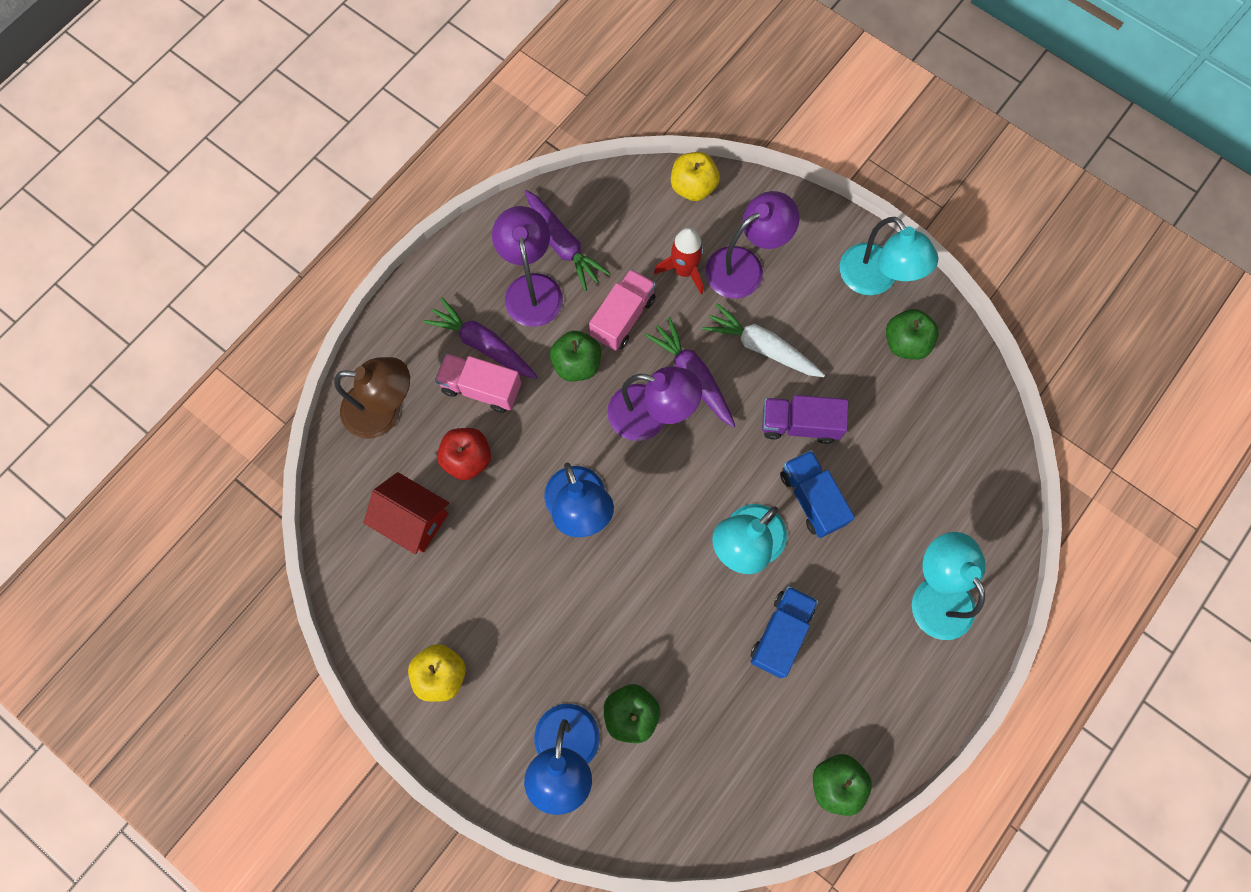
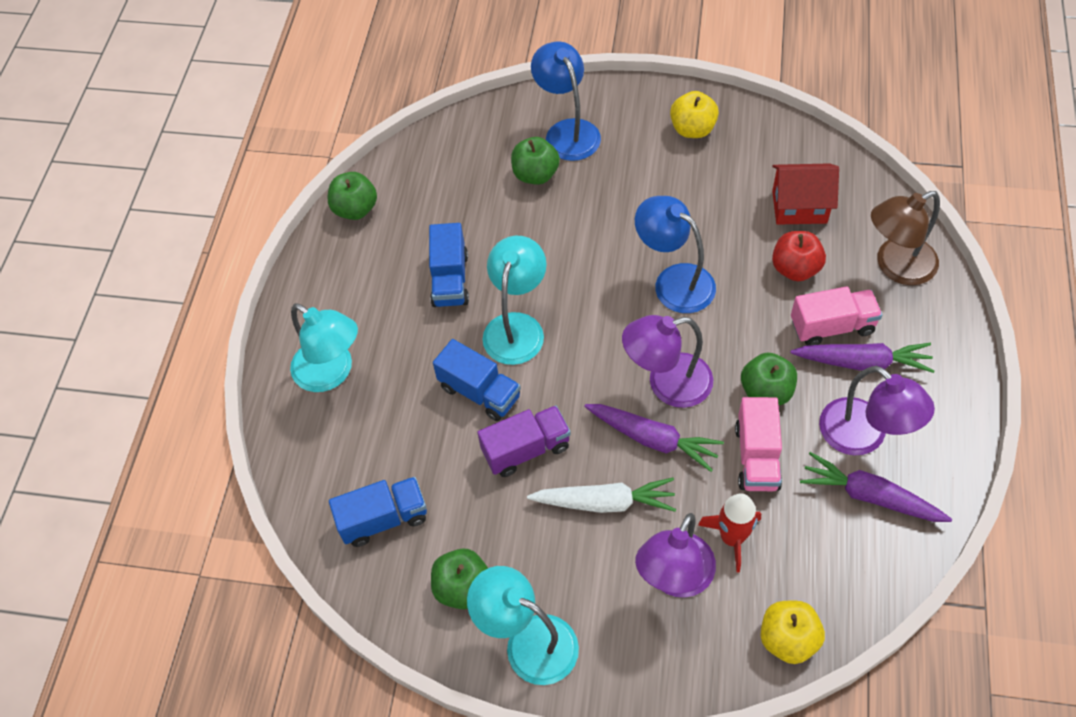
camera: 155 degrees right, 15 degrees down
none -> blue truck [329,477,427,547]

